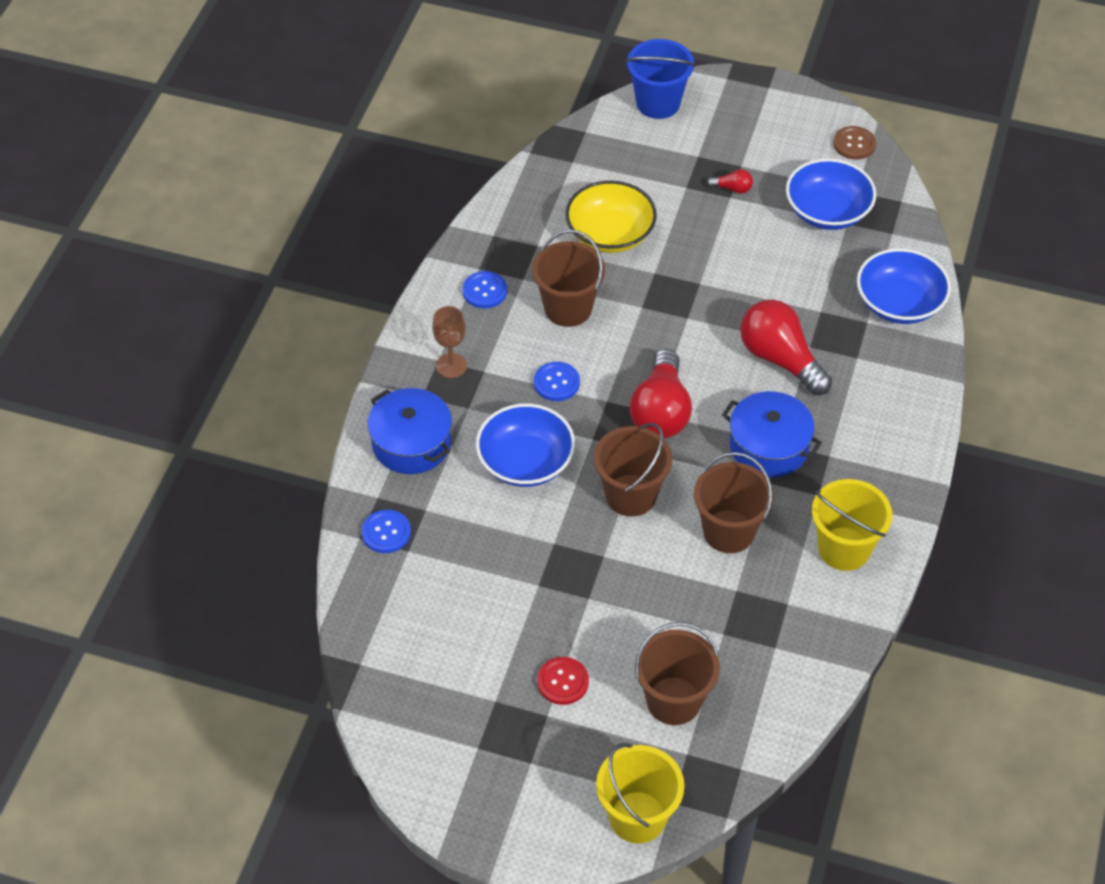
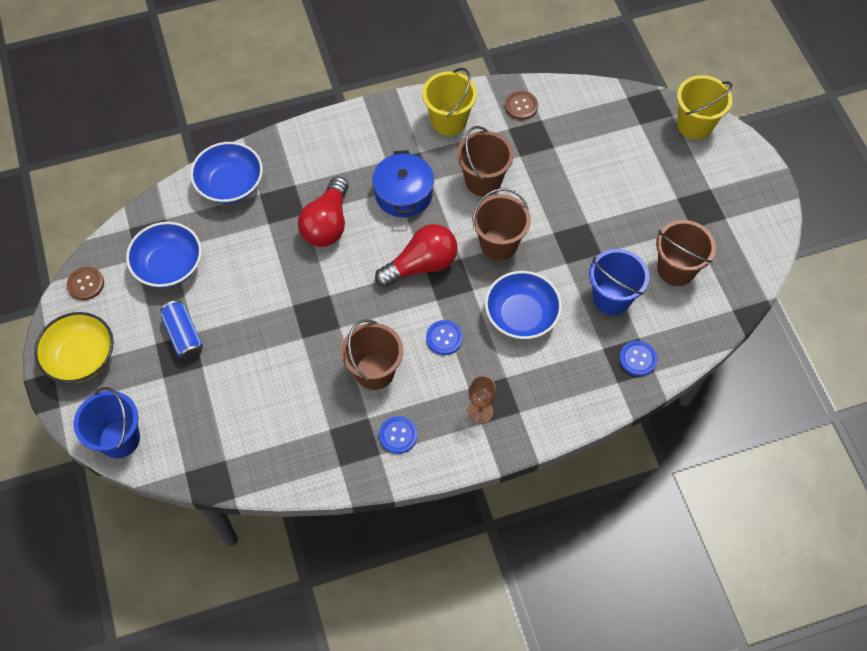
camera: 125 degrees left, 10 degrees up
blue pot [367,388,452,474] -> none
red button [537,657,589,705] -> none
yellow bowl [565,181,657,253] -> yellow bowl moved to [34,312,114,383]
brown bucket [635,622,720,725] -> brown bucket moved to [656,220,716,286]
red light bulb [707,169,753,194] -> blue can [161,301,203,360]
none -> brown button [505,91,538,120]
none -> blue bucket [589,249,649,315]

